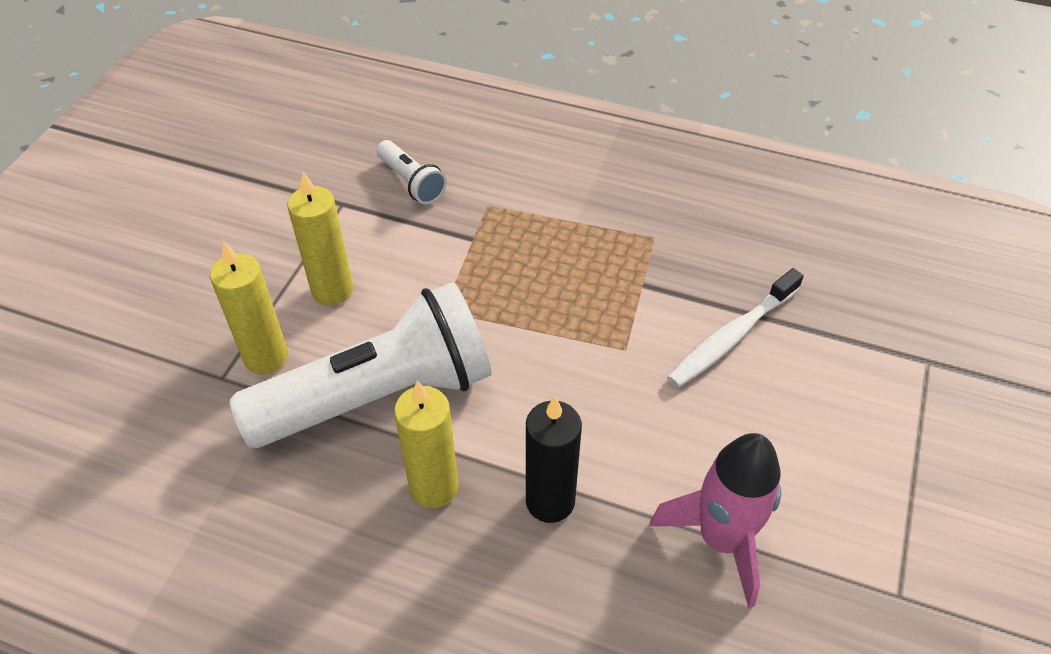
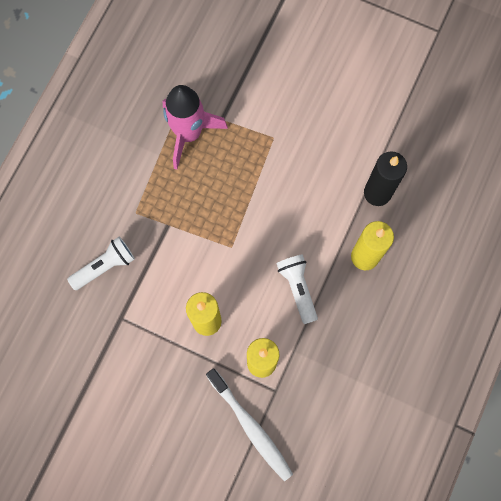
camera: 85 degrees left, 25 degrees up
white flashlight [230,282,492,448] -> white flashlight [276,254,318,324], size x0.44
pink rocket [649,433,781,608] -> pink rocket moved to [162,85,228,170]
white toothbrush [667,268,804,388] -> white toothbrush moved to [206,368,293,481]

